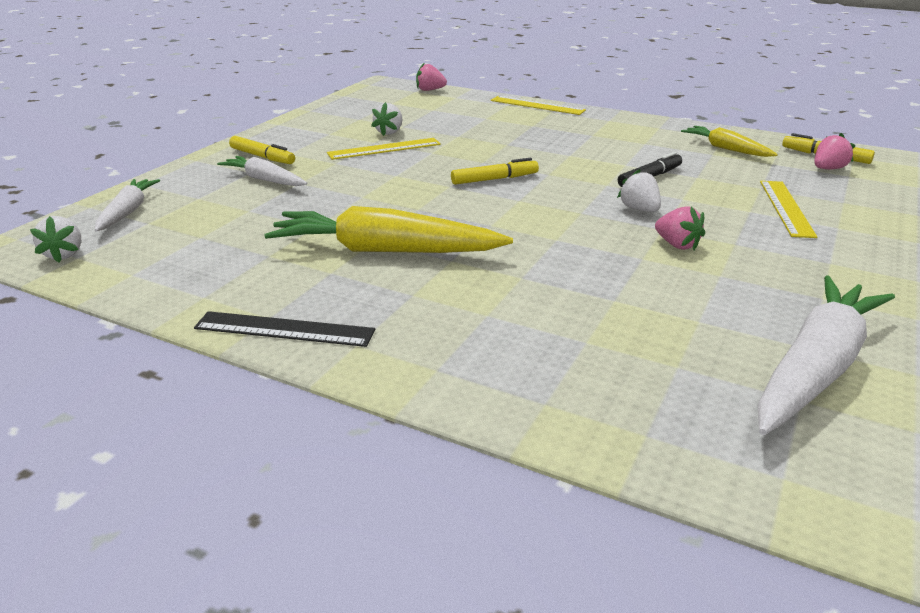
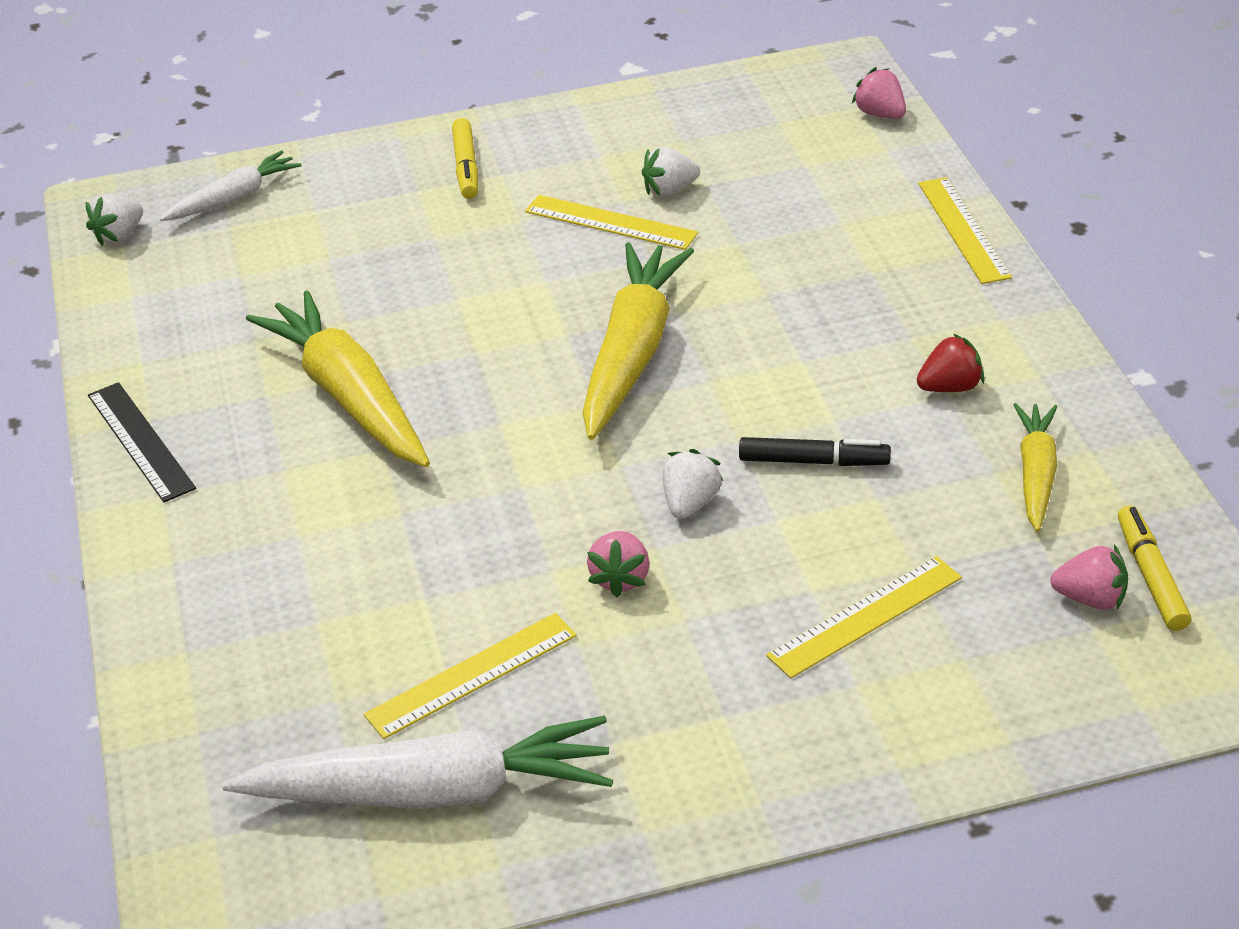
camera: 50 degrees right, 10 degrees up
white carrot [217,156,307,186] -> none
yellow marker [451,158,539,185] -> yellow carrot [582,242,694,440]
none -> yellow ruler [364,613,577,739]
none -> red strawberry [917,334,984,392]

